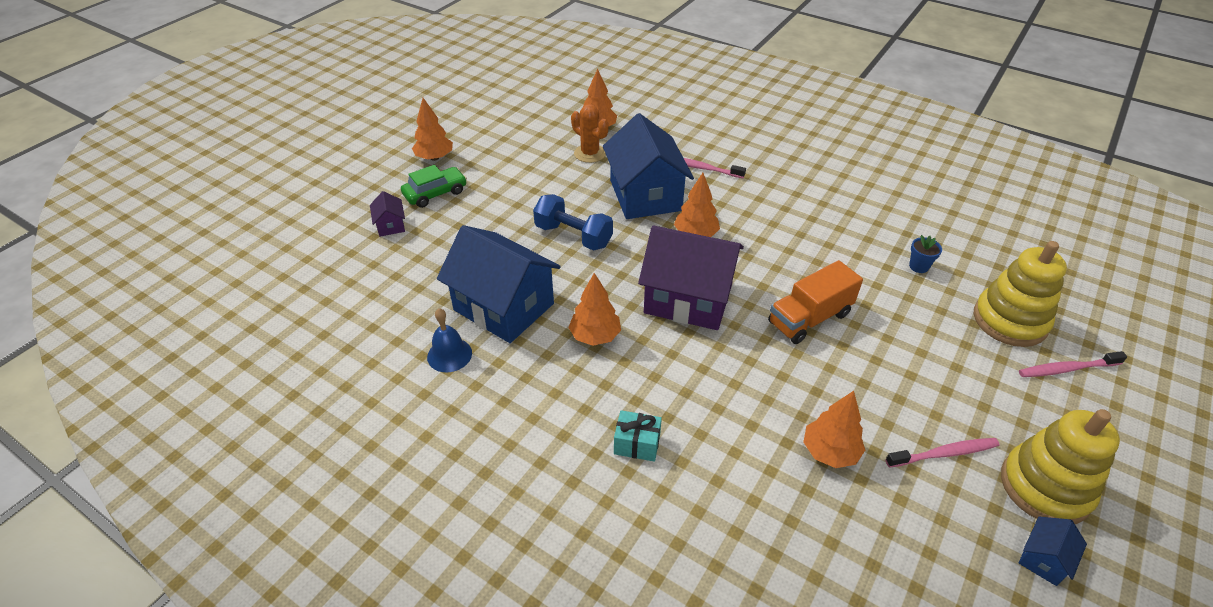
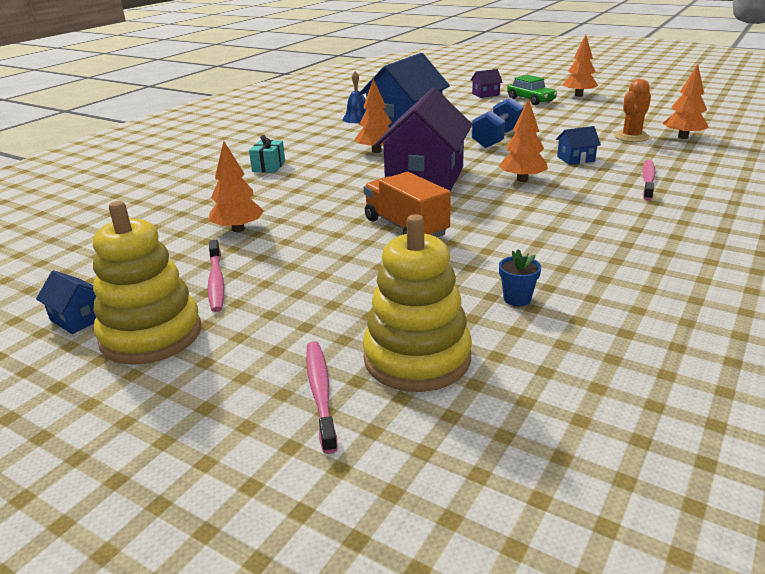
camera: 90 degrees right, 15 degrees down
blue house [603,113,694,219] -> blue house [556,126,601,165], size x0.42

